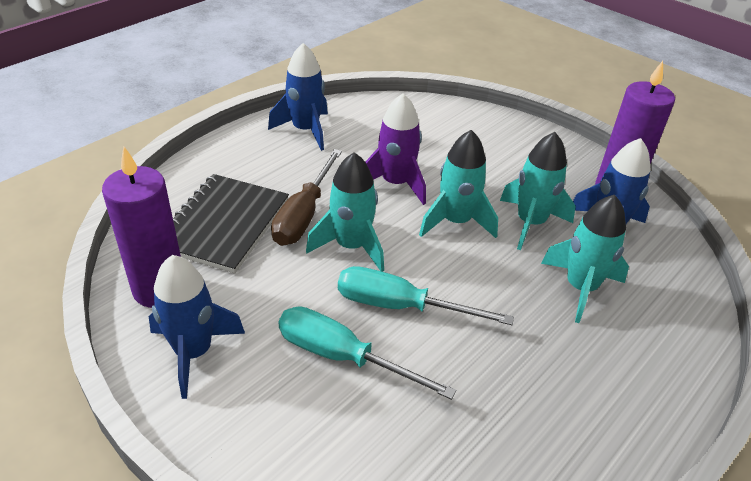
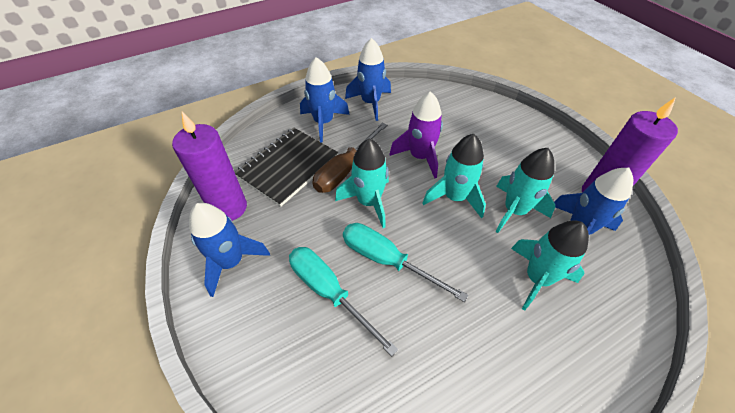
camera: 20 degrees right, 10 degrees up
none -> blue rocket [300,57,350,143]

